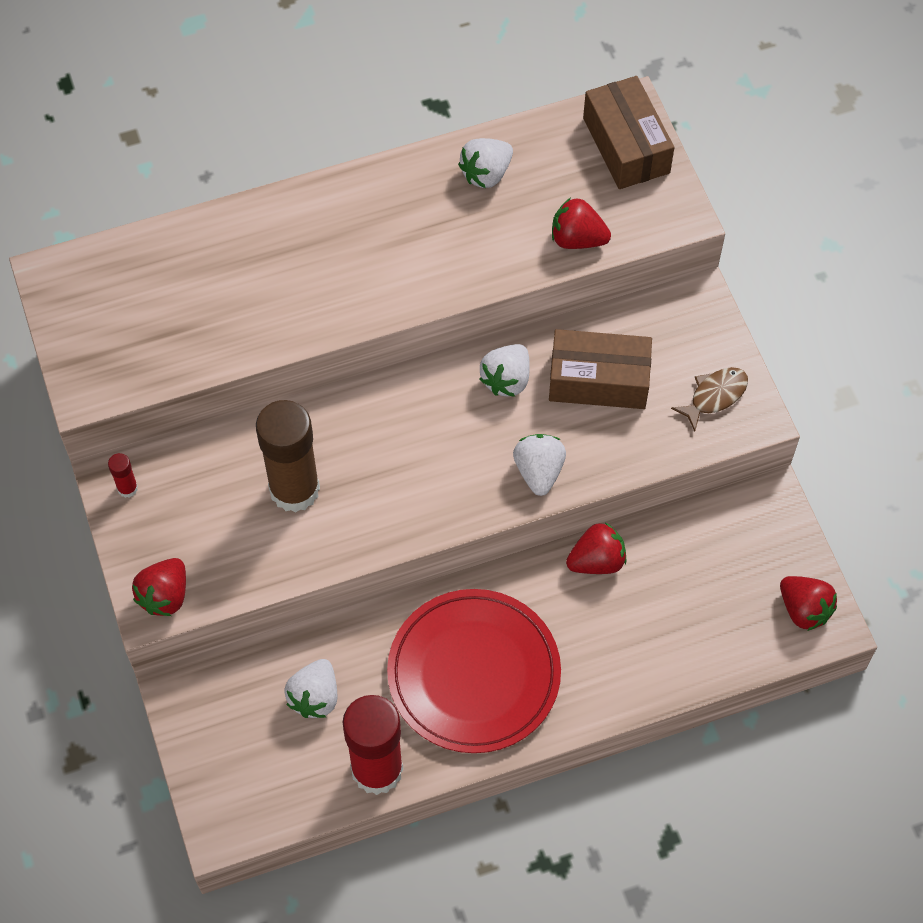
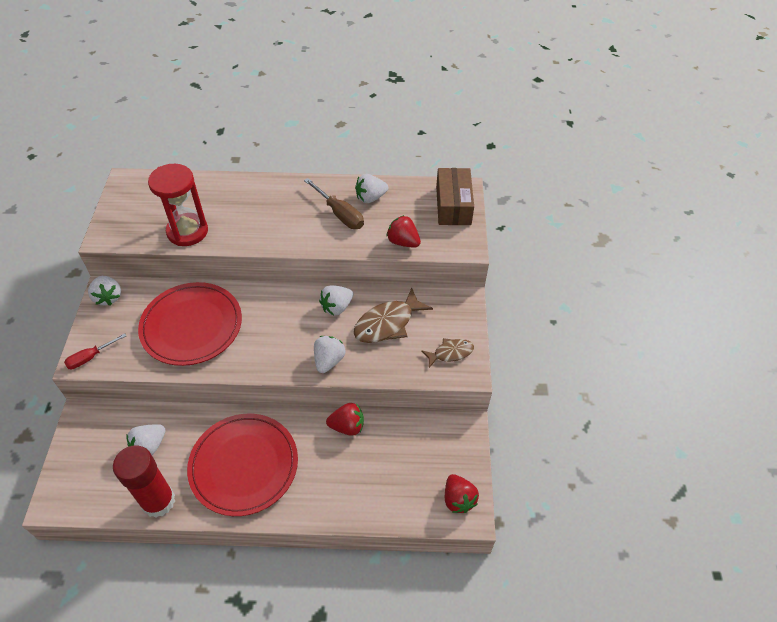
camera: 20 degrees right, 10 degrees down
red glue stick [108,453,138,498] -> white strawberry [88,276,121,306]
red strawberry [132,558,186,616] -> red screwdriver [64,333,126,369]
brown glue stick [256,400,320,513] -> red plate [138,282,242,366]
brown box [549,329,652,409] -> brown fish [354,287,433,343]
none -> red hourglass [148,164,208,246]
none -> brown screwdriver [304,178,364,229]

